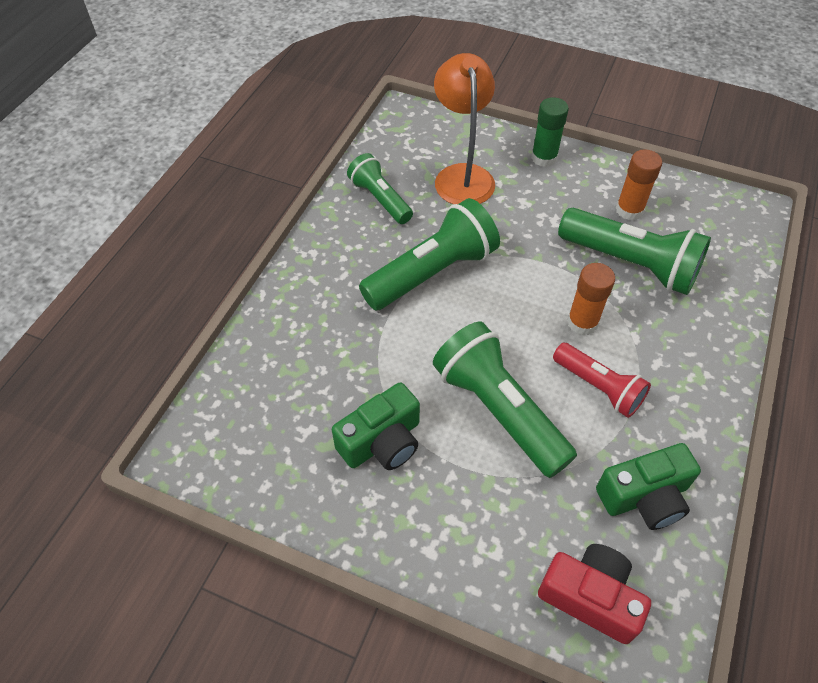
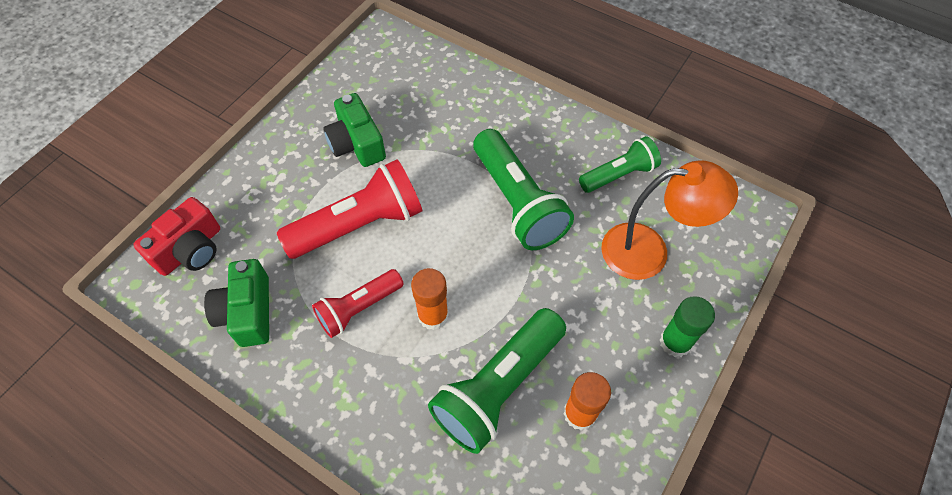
camera: 100 degrees right, 5 degrees up
green flashlight [433,321,577,478] -> red flashlight [277,159,422,259]

